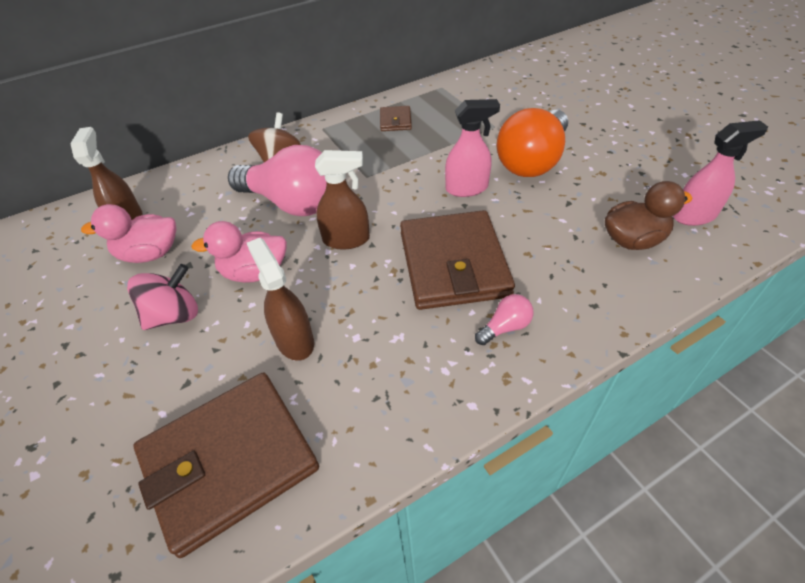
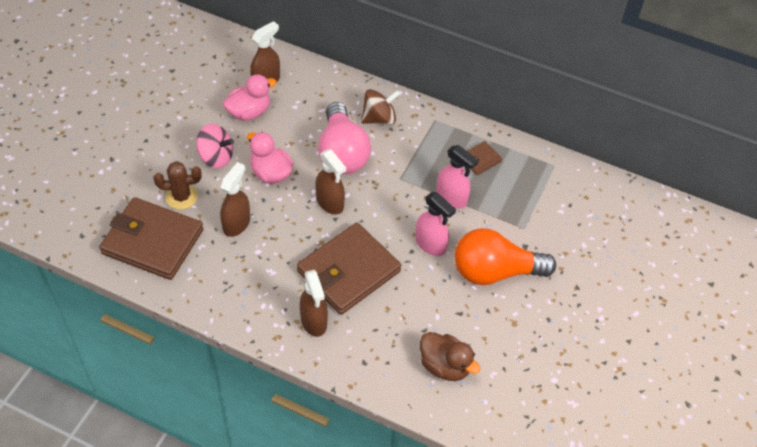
camera: 50 degrees right, 5 degrees up
pink duck [81,204,177,263] -> pink duck turned 105 degrees clockwise [223,74,277,120]
pink light bulb [475,294,534,345] -> brown spray bottle [300,270,328,337]
pink spray bottle [673,120,768,226] -> pink spray bottle moved to [436,145,478,209]
none -> brown cactus [154,161,201,210]

